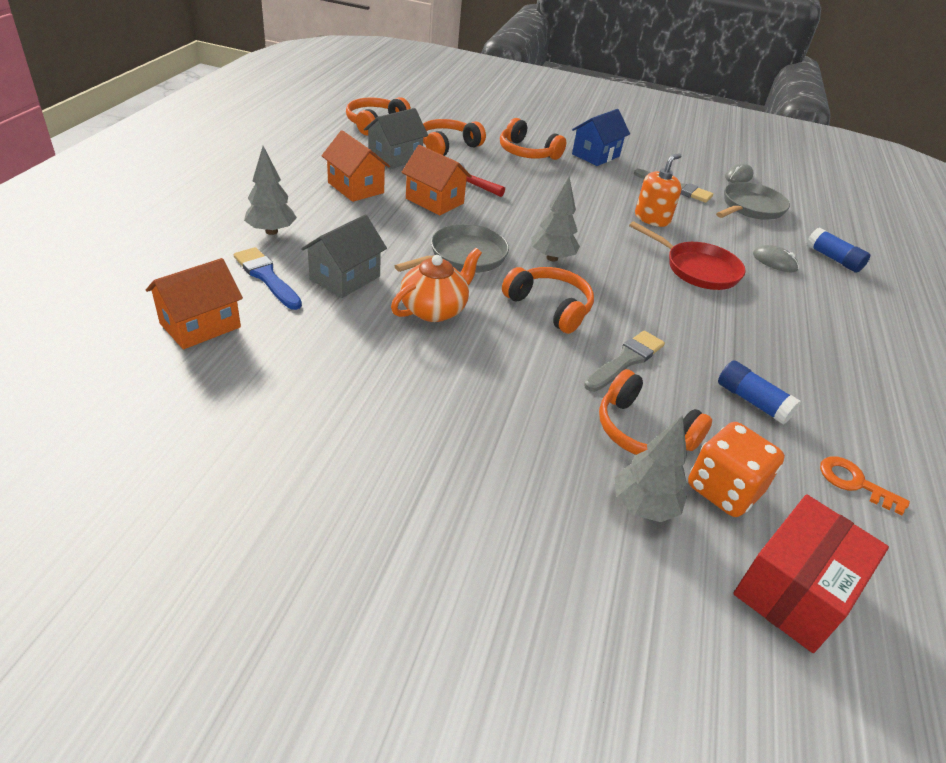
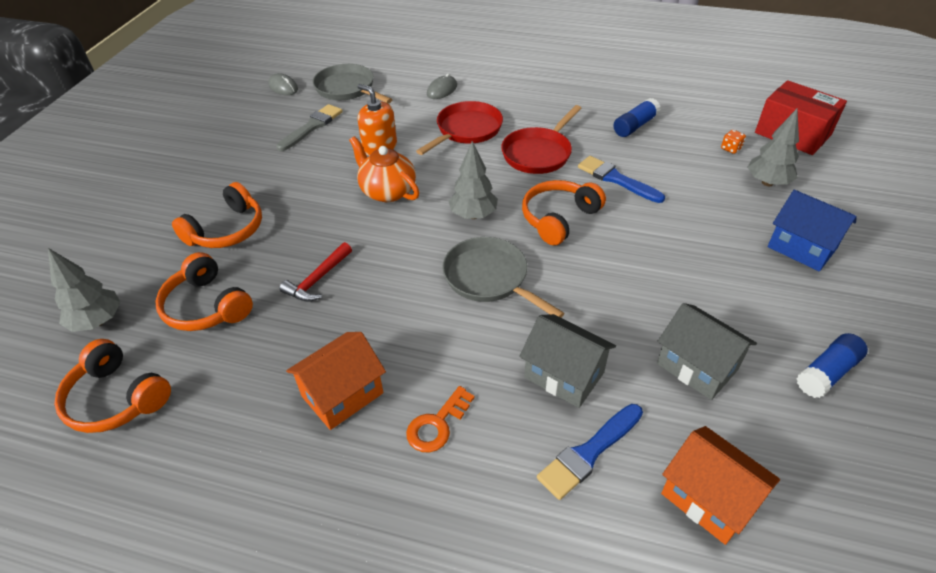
camera: 85 degrees left, 5 degrees up
grey tree [244,146,297,235] -> grey tree moved to [48,248,121,332]
grey house [364,108,428,169] -> grey house moved to [657,303,757,400]
orange teapot [391,248,482,322] -> orange teapot moved to [349,136,419,202]
orange house [402,145,472,216] -> none
blue house [572,109,630,166] -> blue house moved to [768,190,856,271]
grey brush [584,331,665,392] -> blue brush [578,156,665,203]
orange headphones [599,369,712,455] -> none
orange dice [688,422,785,517] -> orange dice [721,130,746,154], size x0.42
blue glue stick [807,227,870,273] -> blue glue stick moved to [796,333,868,398]
orange key [820,456,910,515] -> orange key moved to [406,386,475,452]
none -> red pan [501,105,582,174]

